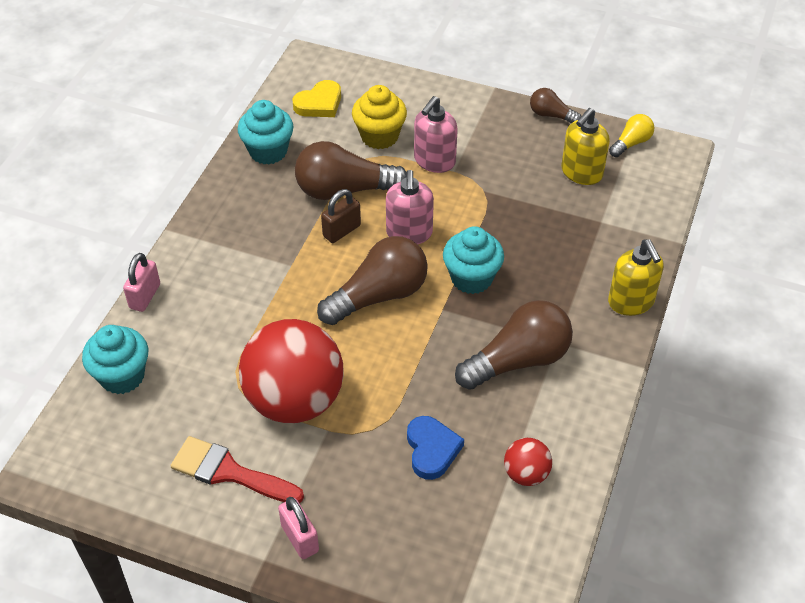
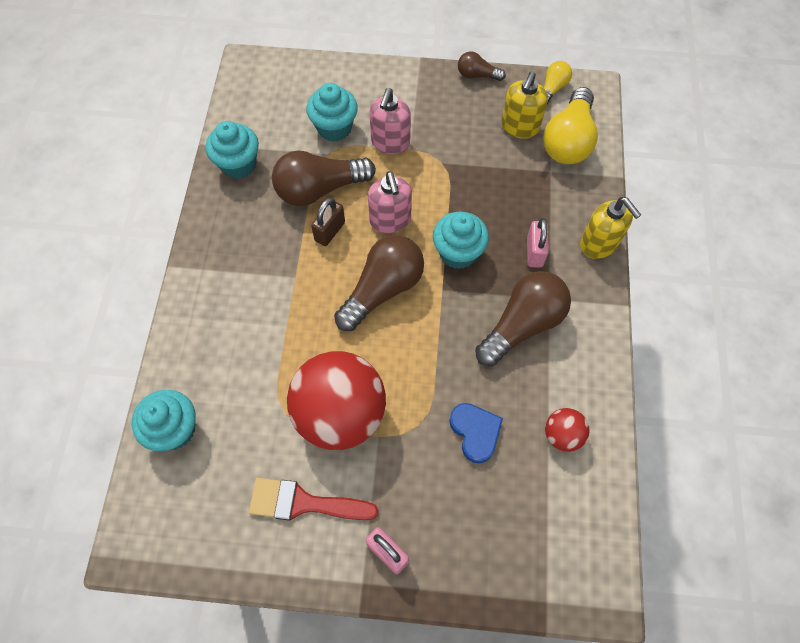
camera: 15 degrees left, 15 degrees up
pink padlock [123,253,160,312] -> pink padlock moved to [527,218,549,268]
yellow heart [293,80,341,117] -> none
yellow cupcake [352,85,407,149] -> turquoise cupcake [306,83,358,142]
none -> yellow light bulb [543,87,598,164]

